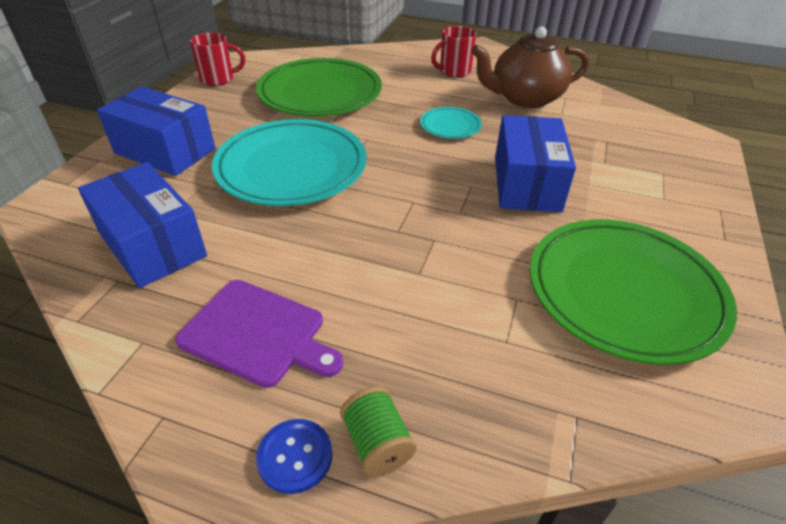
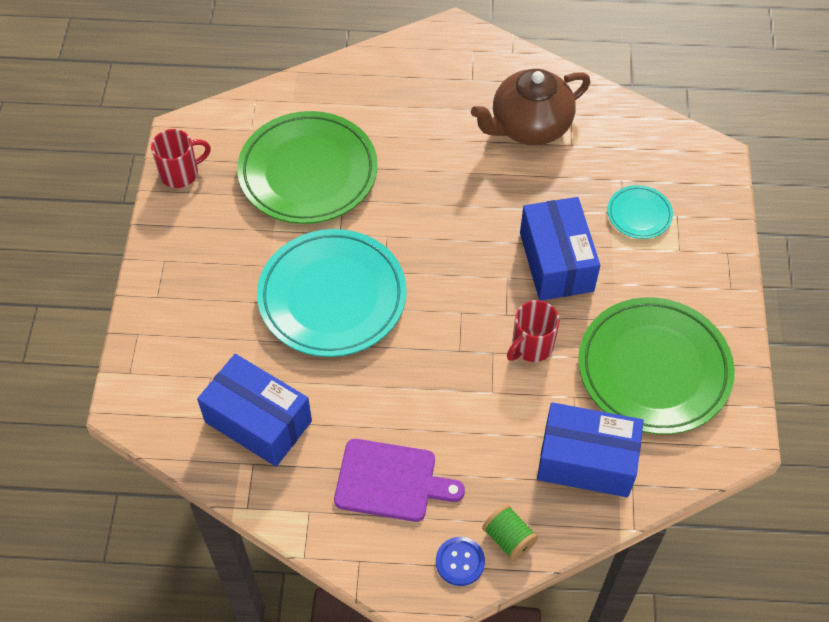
camera: 15 degrees left, 15 degrees up
blue box [97,87,215,176] -> blue box moved to [537,402,644,497]
turquoise plate [420,107,482,139] -> turquoise plate moved to [608,185,673,239]
red mug [431,26,476,77] -> red mug moved to [507,300,560,362]

